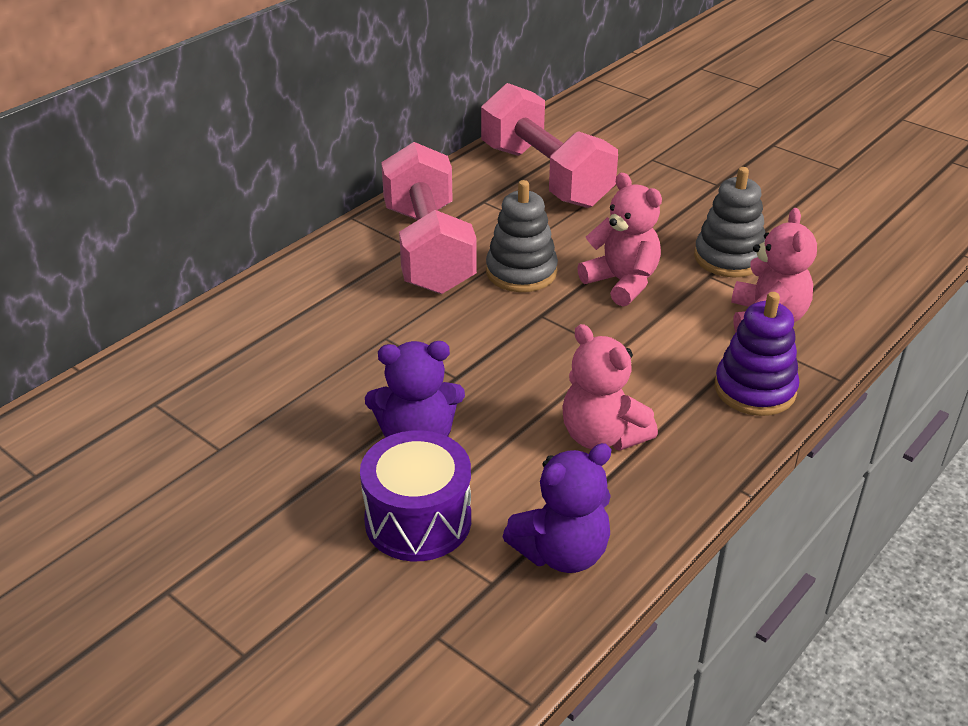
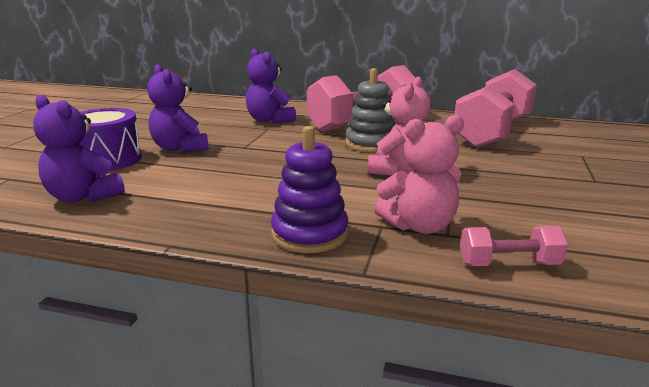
camera: 65 degrees right, 15 degrees down
pink teddy bear [563,324,658,451] -> none
grey stacking toy [694,167,765,277] -> none
none -> purple teddy bear [246,48,296,124]
none -> pink dumbbell [460,226,568,266]

